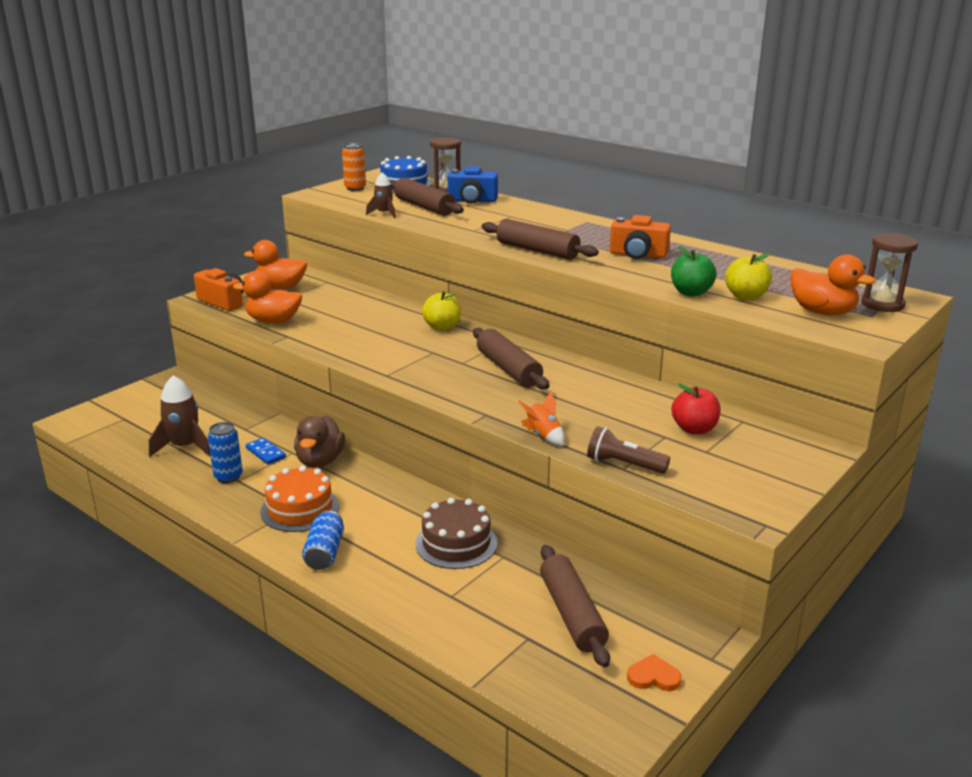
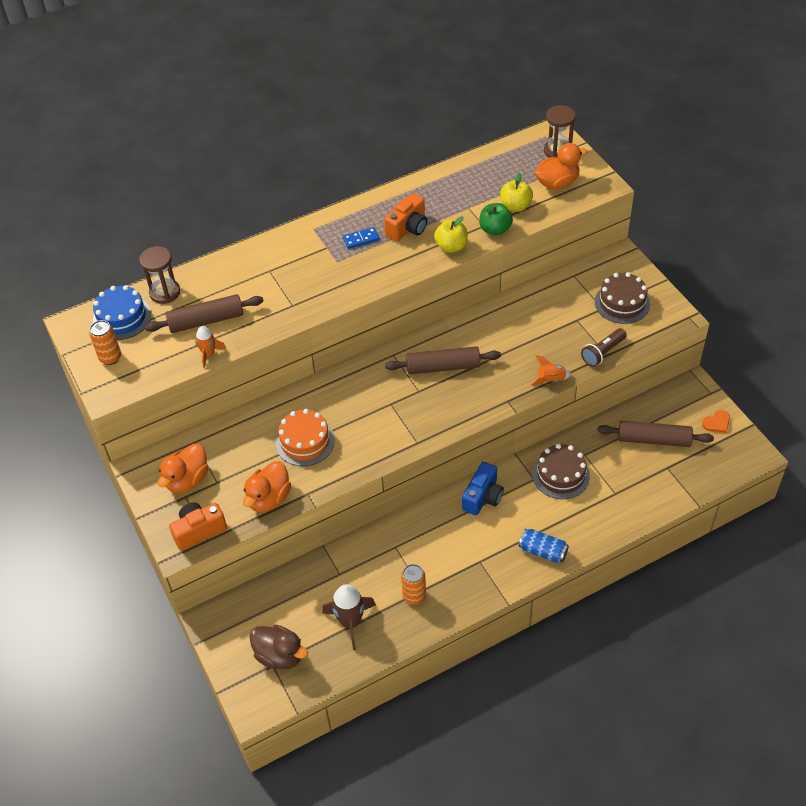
camera: 65 degrees left, 25 degrees up
blue can [208,422,243,483] -> orange can [401,564,426,605]
blue domino [246,438,286,465] -> blue domino moved to [343,227,380,249]
orange cake [260,466,339,532] -> orange cake moved to [276,409,335,466]
brown duck [294,416,345,468] -> brown duck moved to [249,625,308,670]
brown rocket [366,172,396,218] -> orange rocket [195,326,227,368]
yellow apple [422,291,461,331] -> yellow apple moved to [434,216,468,253]
blue camera [448,166,498,204] -> blue camera moved to [462,462,504,515]
brown rolling pin [481,219,599,260] -> none
orange heart [627,654,682,691] -> orange heart turned 150 degrees counterclockwise [702,410,730,433]
red apple [671,384,721,434] -> none
none -> brown cake [595,272,650,324]

